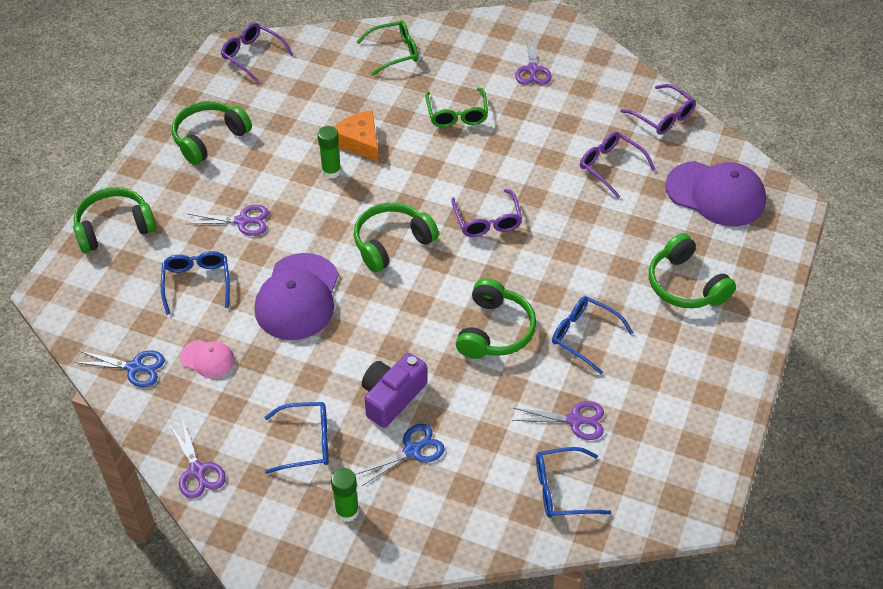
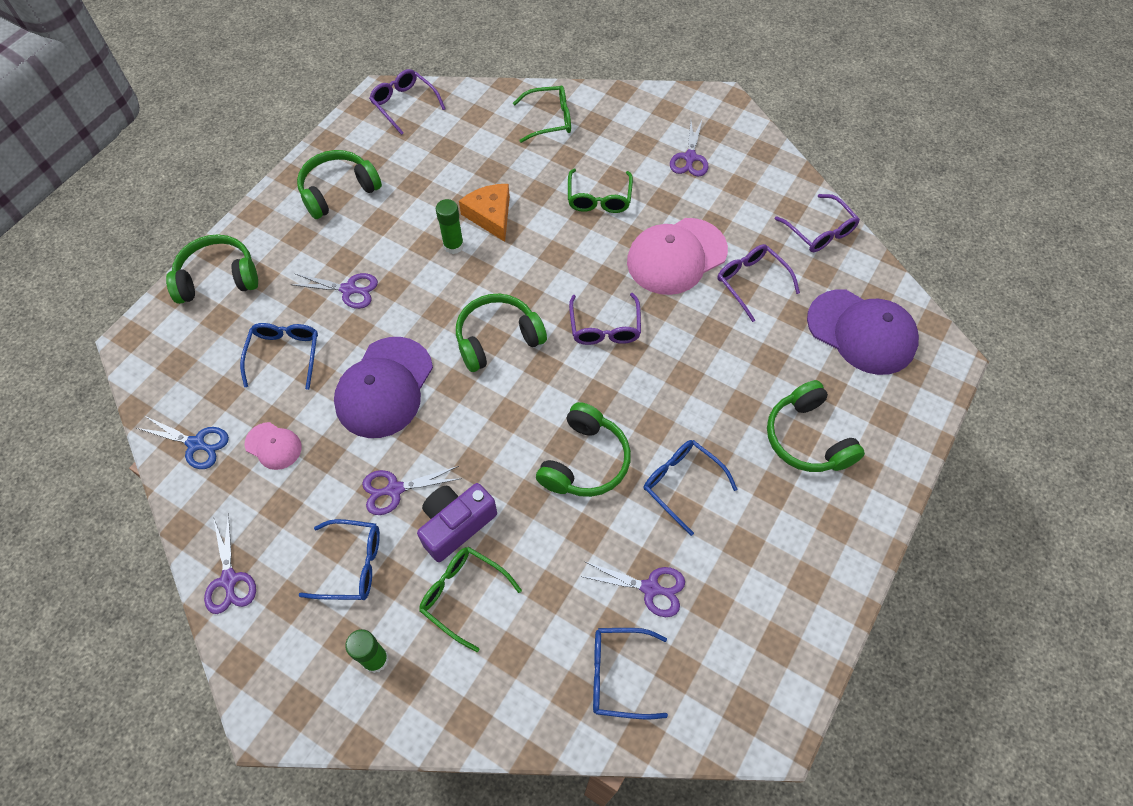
camera: 10 degrees right, 10 degrees up
blue scissors [355,424,445,486] -> green glasses [419,547,522,652]
none -> purple scissors [362,466,462,515]
none -> pink cap [627,218,728,295]

